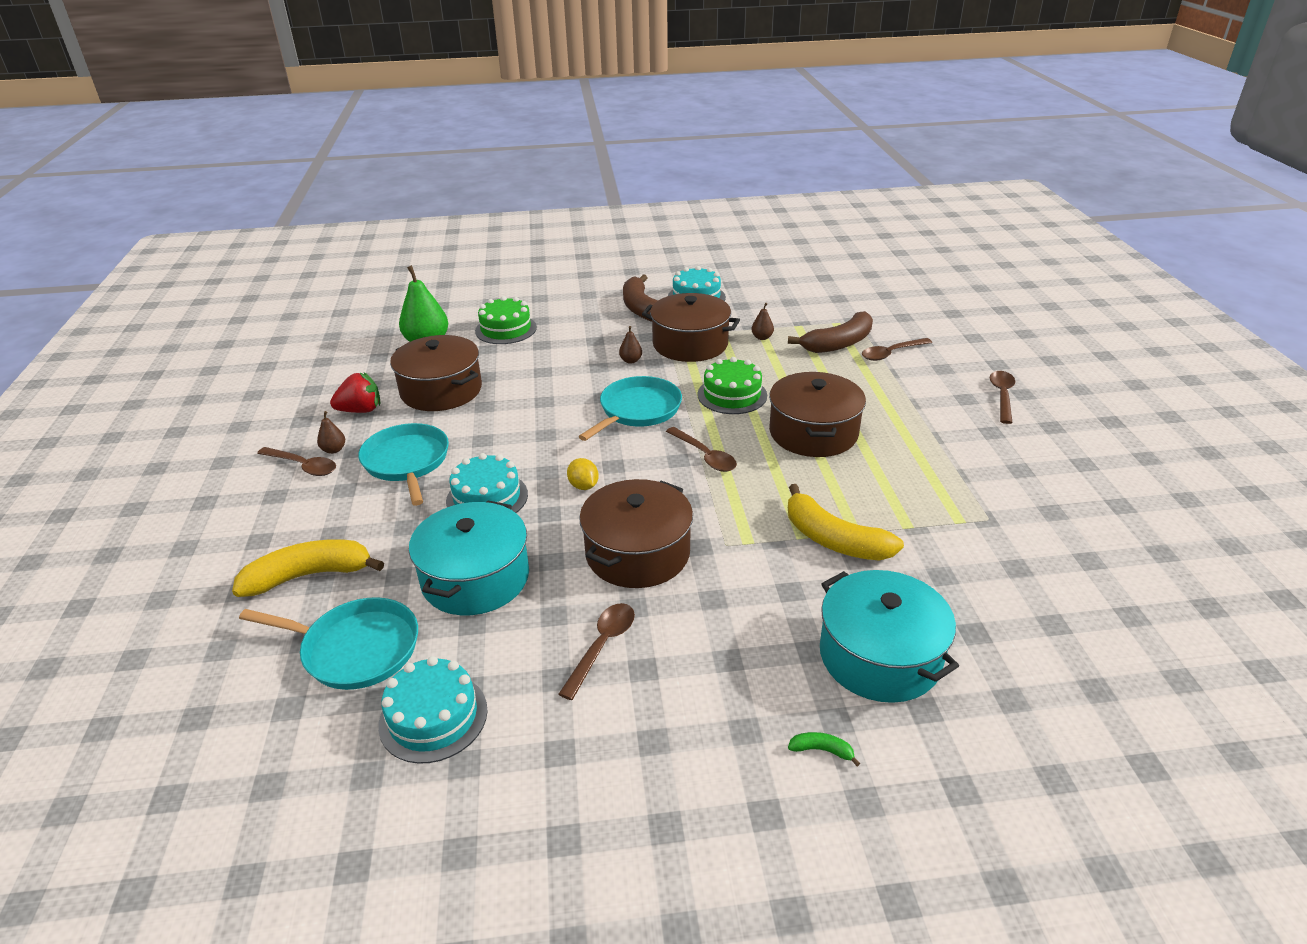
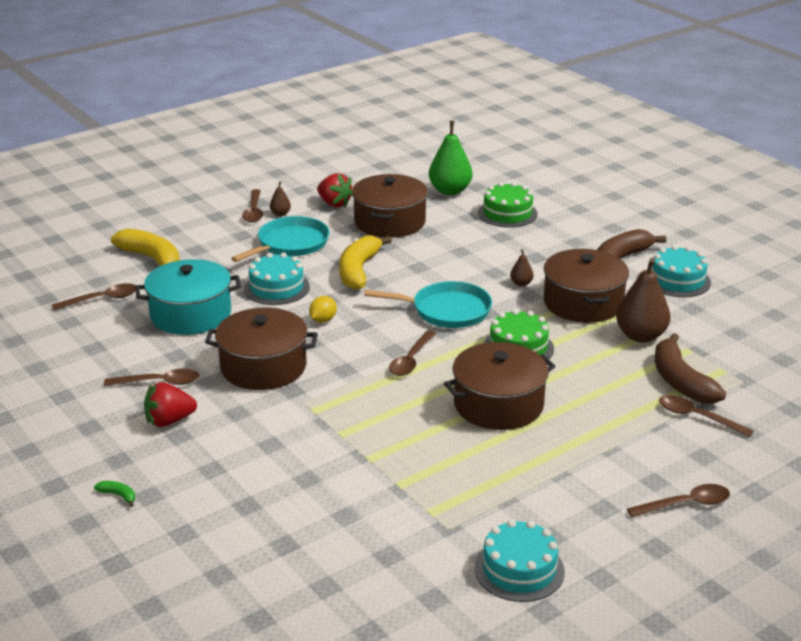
camera: 60 degrees right, 5 degrees down
turquoise pan [239,597,418,690] -> brown spoon [52,283,136,310]
turquoise cake [378,656,487,764] -> turquoise cake moved to [475,520,565,602]
brown pear [751,303,774,340] -> brown pear [616,258,670,343], size x2.14
brown banana [788,311,873,353] -> brown banana turned 45 degrees clockwise [655,333,726,404]
yellow banana [788,484,904,561] -> yellow banana moved to [339,236,392,290]
green banana [788,732,860,766] -> green banana turned 45 degrees counterclockwise [94,481,135,507]
turquoise pot [820,570,959,703] -> none
none -> red strawberry [144,382,197,427]

